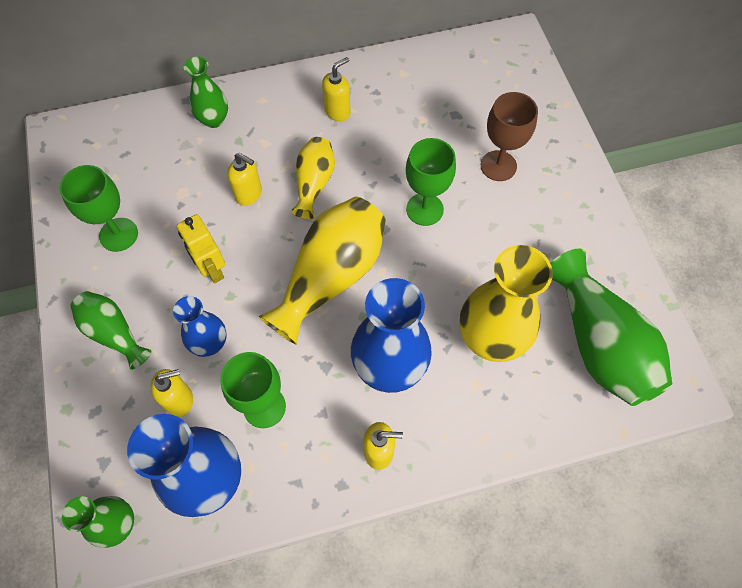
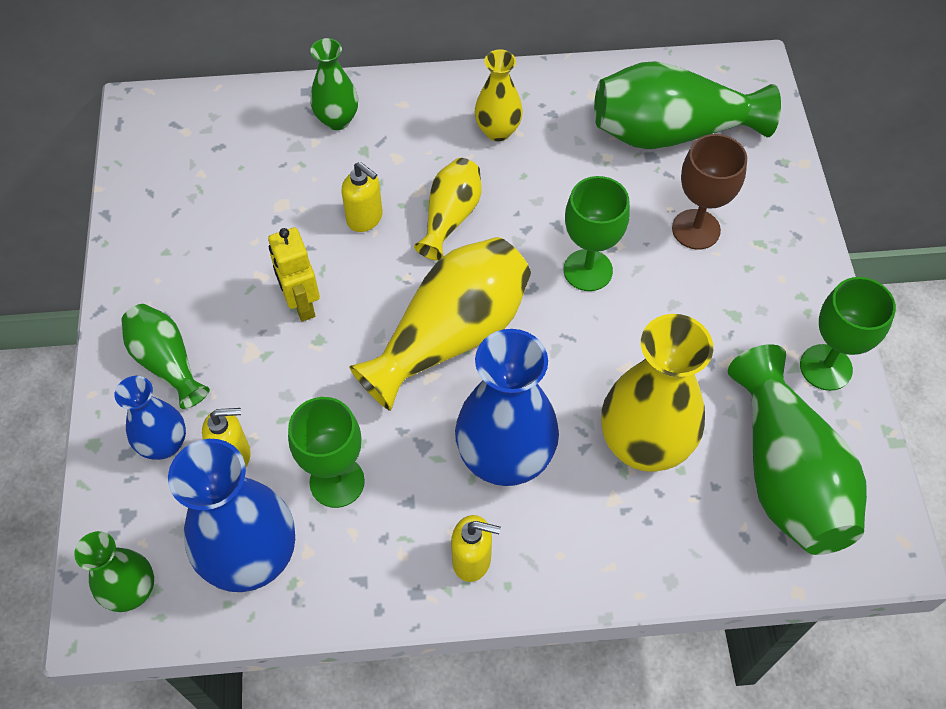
camera: 10 degrees right, 5 degrees down
green goblet [59,165,138,252] -> green goblet moved to [800,277,896,391]
blue vase [173,296,226,357] -> blue vase moved to [115,376,186,460]
yellow soap dispenser [322,57,351,121] -> yellow vase [475,50,523,141]
none -> green vase [594,61,781,149]

